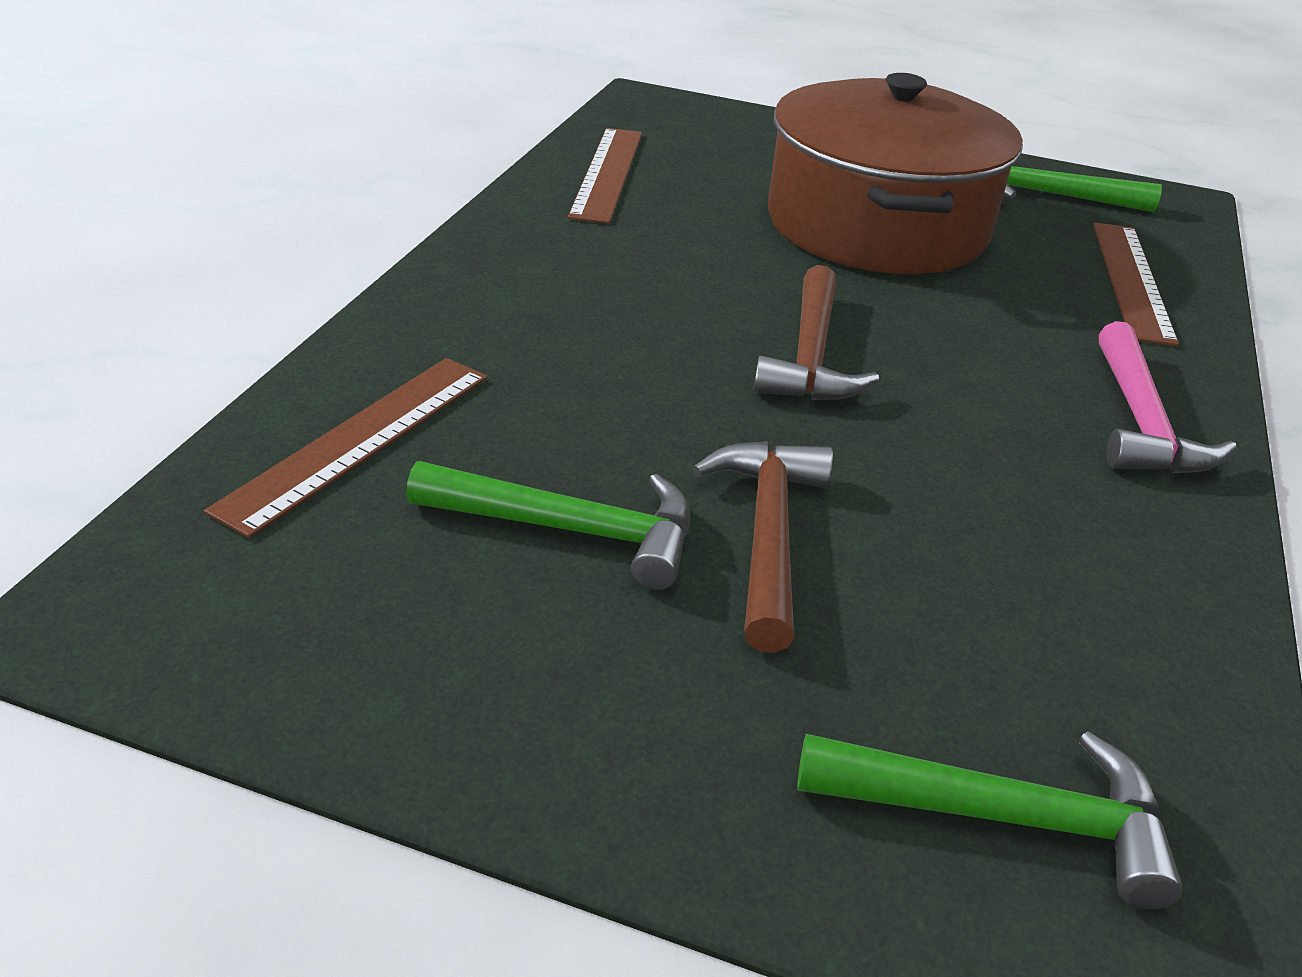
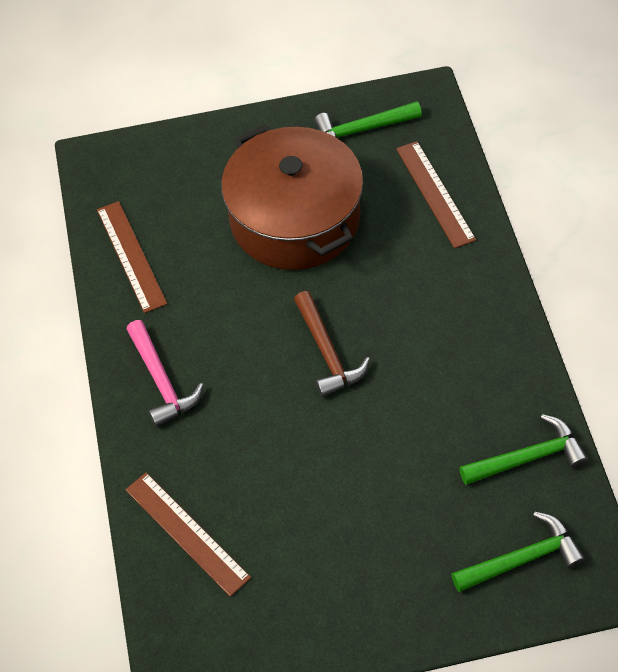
camera: 25 degrees left, 20 degrees up
brown ruler [204,358,487,538] -> brown ruler turned 45 degrees counterclockwise [126,472,251,597]
green hammer [406,461,690,590] -> green hammer moved to [459,414,588,485]
brown hammer [692,441,833,653] -> none
pink hammer [1099,321,1237,474] -> pink hammer moved to [127,320,204,427]

